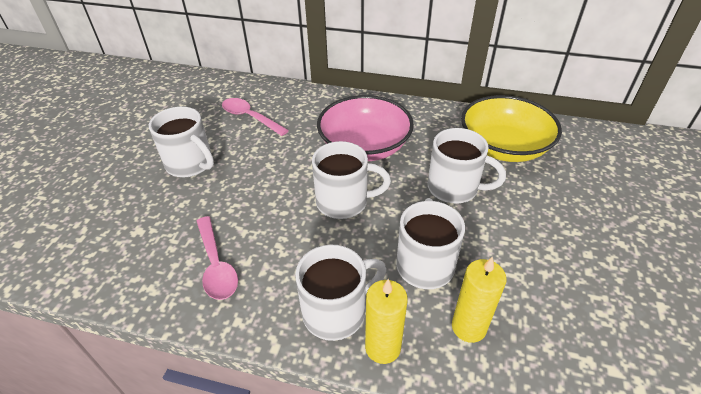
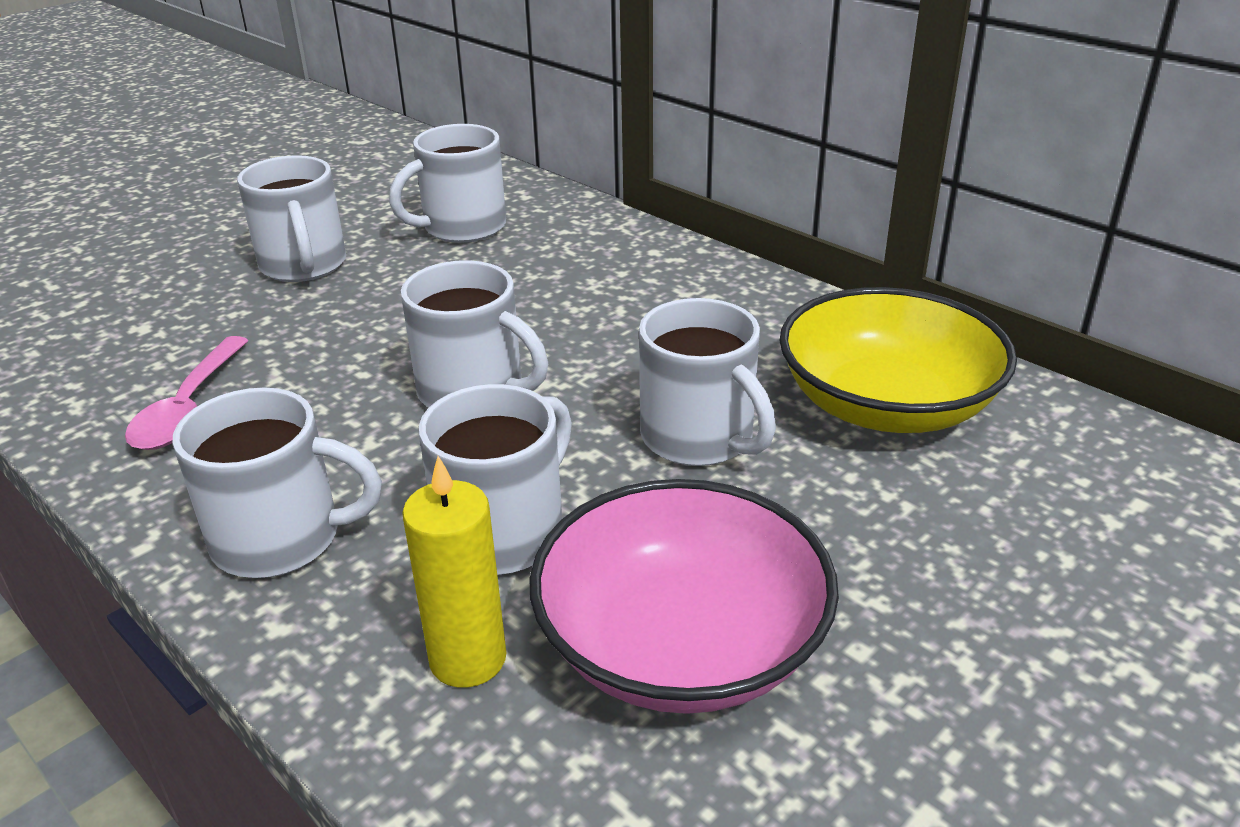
camera: 30 degrees right, 10 degrees down
pink spoon [222,98,289,136] -> white mug [389,124,506,243]
pink bowl [317,95,414,161] -> pink bowl moved to [530,479,839,714]
yellow candle [365,279,408,364] -> none

